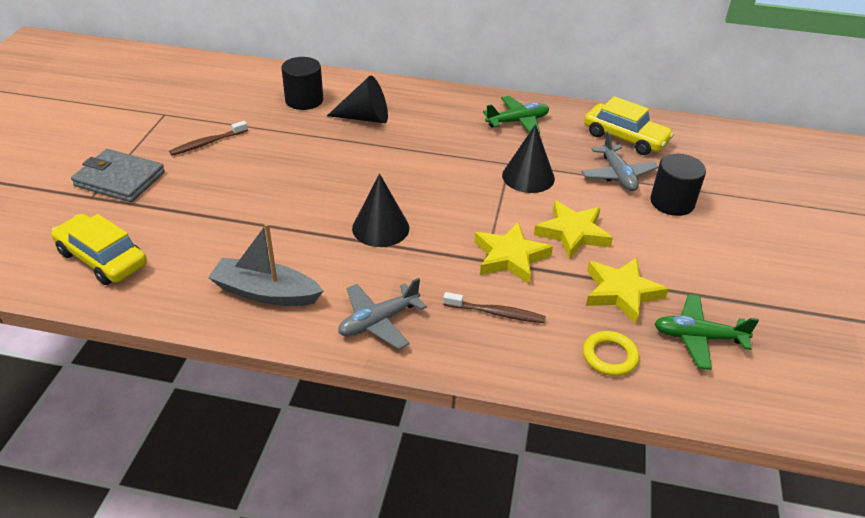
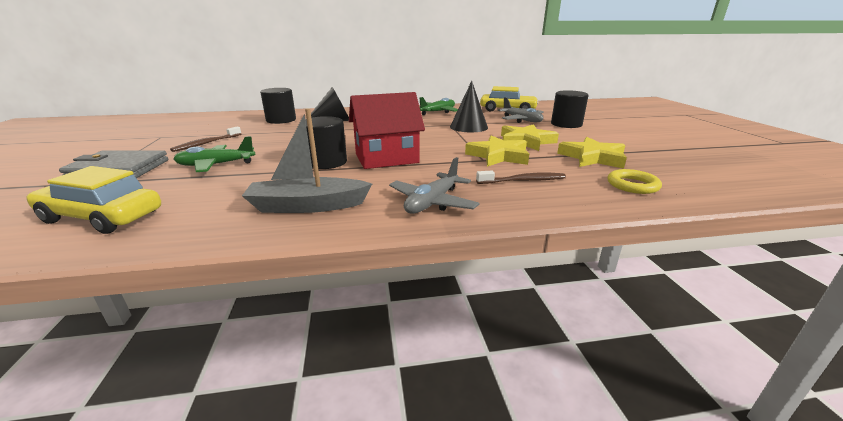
camera: 20 degrees left, 15 degrees down
black cone [352,173,409,247] -> red house [349,92,425,169]
green plane [654,294,759,370] -> green plane moved to [173,136,255,172]
none -> black cylinder [305,116,347,169]

